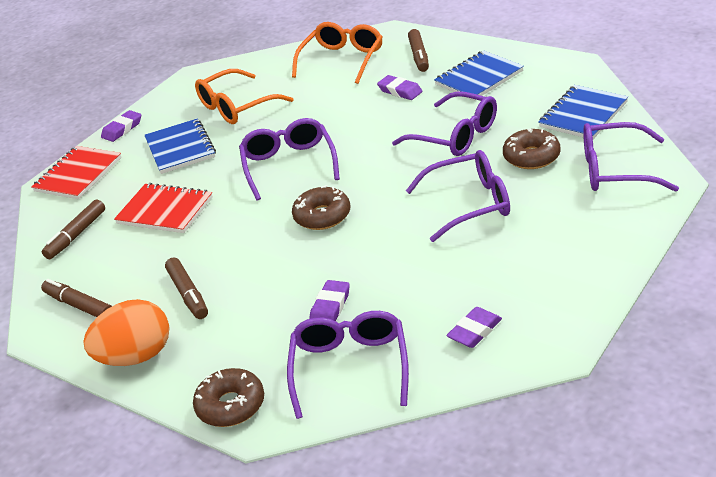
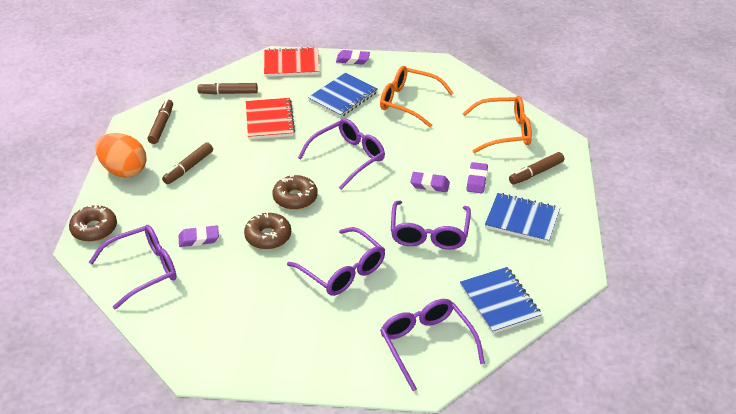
camera: 55 degrees right, 5 degrees up
purple eraser [446,307,502,348] -> purple eraser moved to [410,172,450,192]
brown donut [503,129,561,169] -> brown donut moved to [244,213,291,250]
blue notebook [538,85,628,139] -> blue notebook turned 60 degrees clockwise [460,267,542,334]

